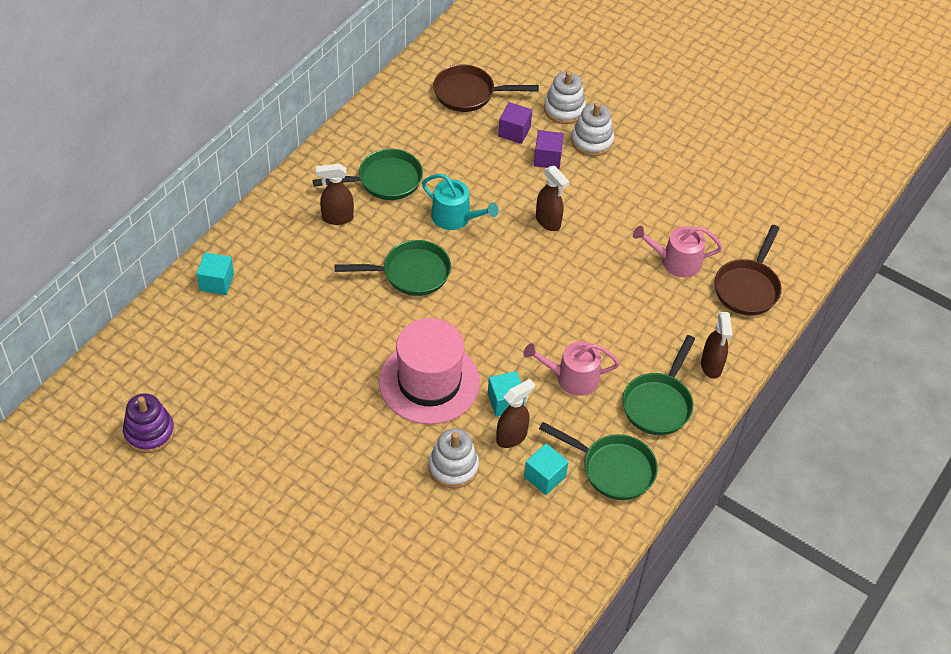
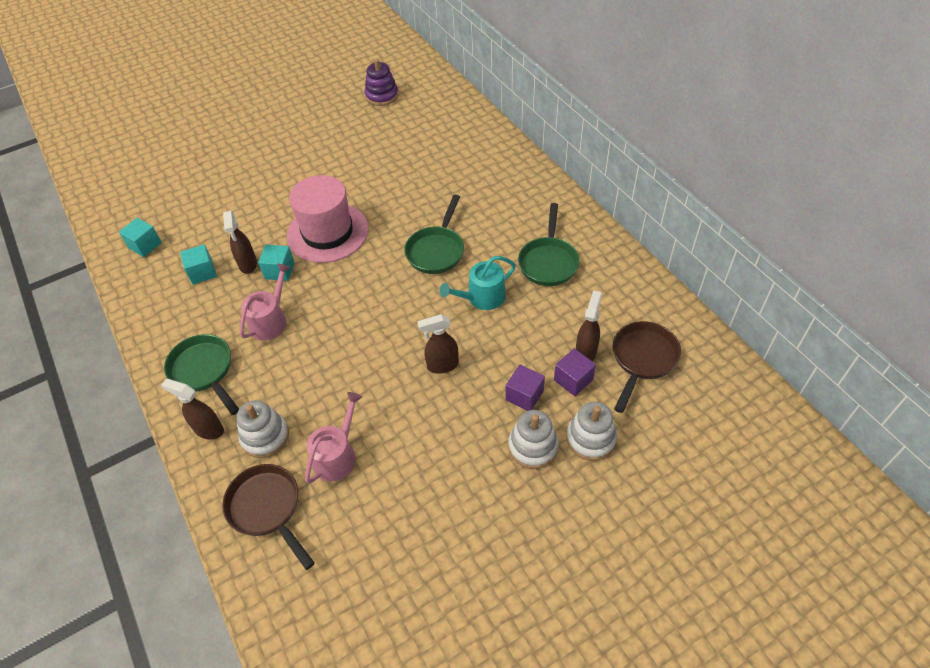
camera: 120 degrees right, 0 degrees up
turquoise cube [197,253,234,295] -> turquoise cube moved to [119,218,162,257]
brown spray bottle [316,164,354,225] -> brown spray bottle moved to [576,290,602,361]
white stacking toy [429,429,479,488] -> white stacking toy moved to [236,400,289,458]
green pan [539,422,658,500] -> none

